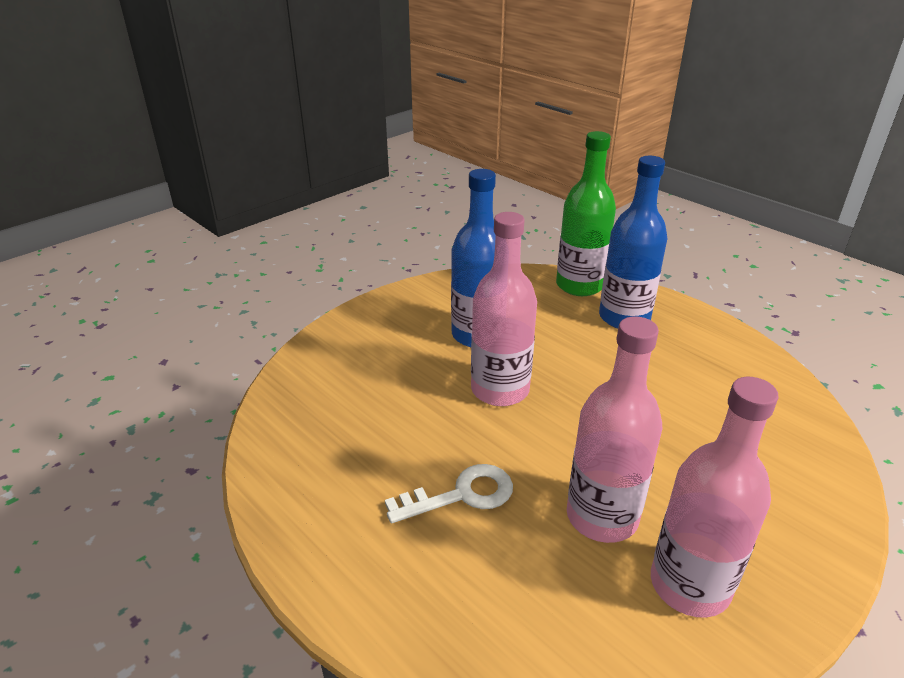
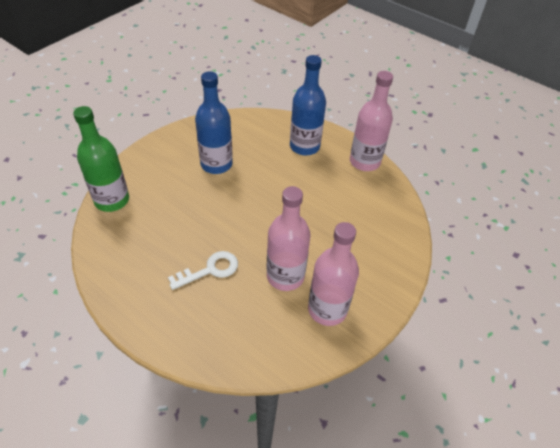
camera: 10 degrees left, 15 degrees up
pink bottle [471,212,537,406] -> pink bottle moved to [350,71,393,171]
green bottle [556,131,616,296] -> green bottle moved to [73,106,129,212]

